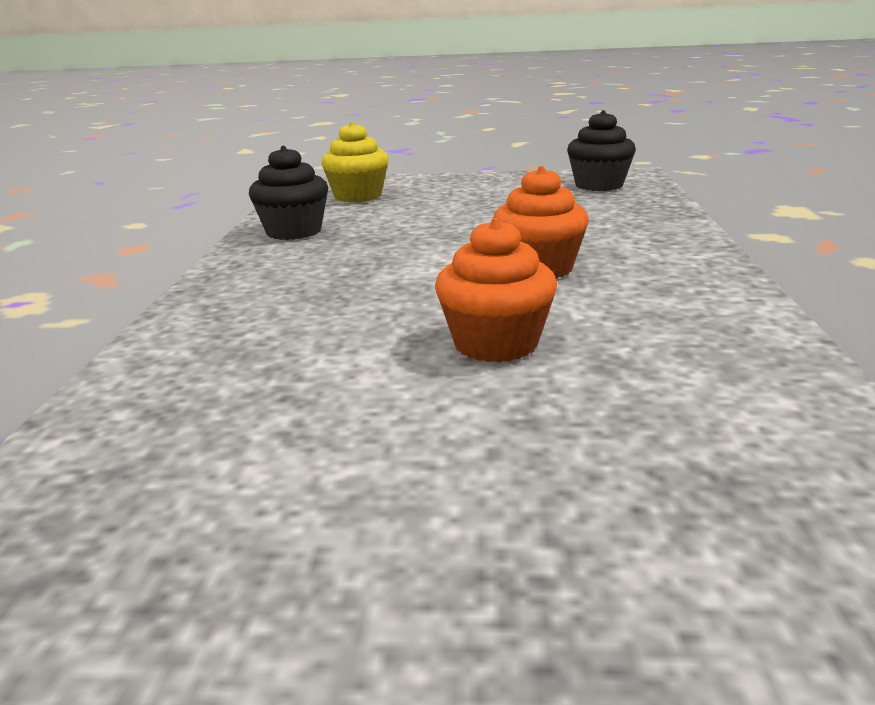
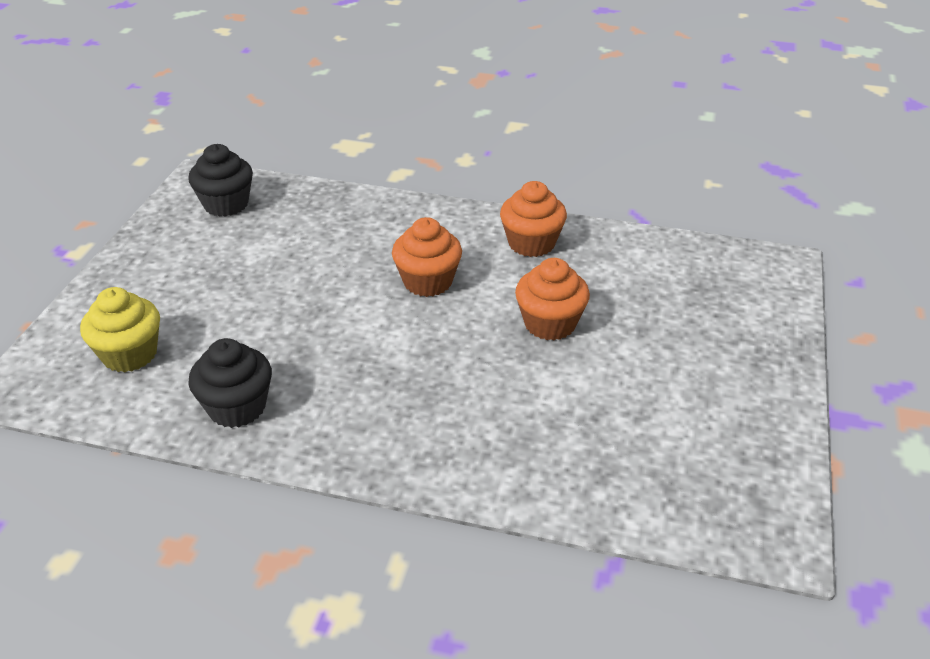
camera: 80 degrees left, 15 degrees up
none -> orange cupcake [500,181,567,257]

